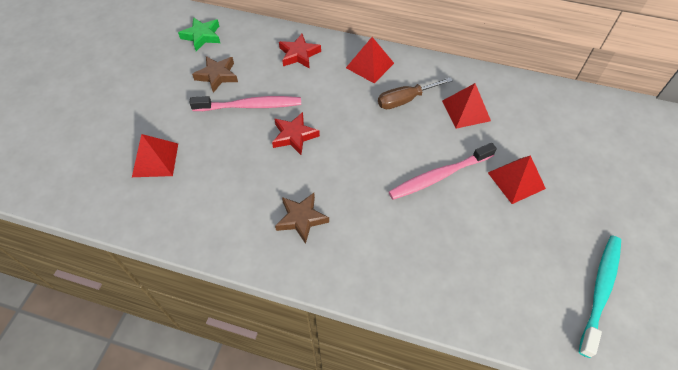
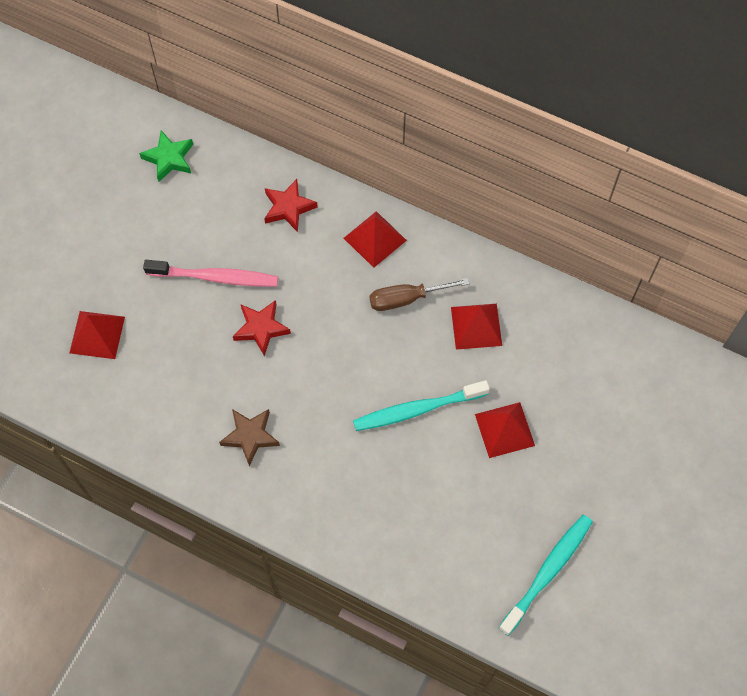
camera: 10 degrees right, 10 degrees up
brown star [192,56,238,93] -> none
pink toothbrush [389,143,497,200] -> turquoise toothbrush [353,380,490,431]

